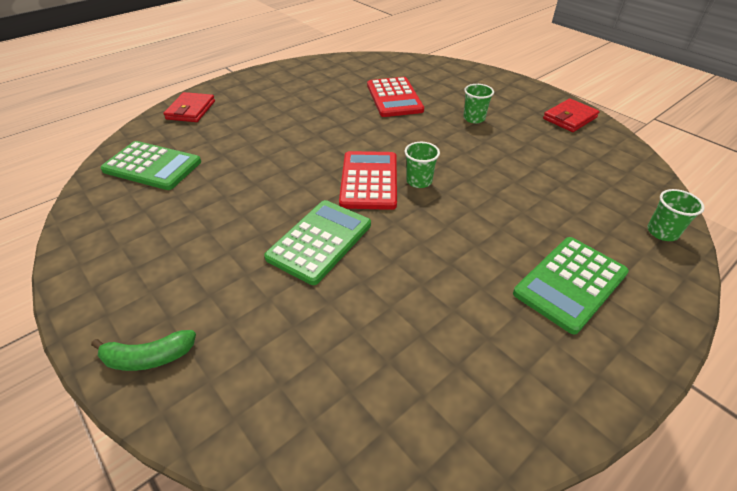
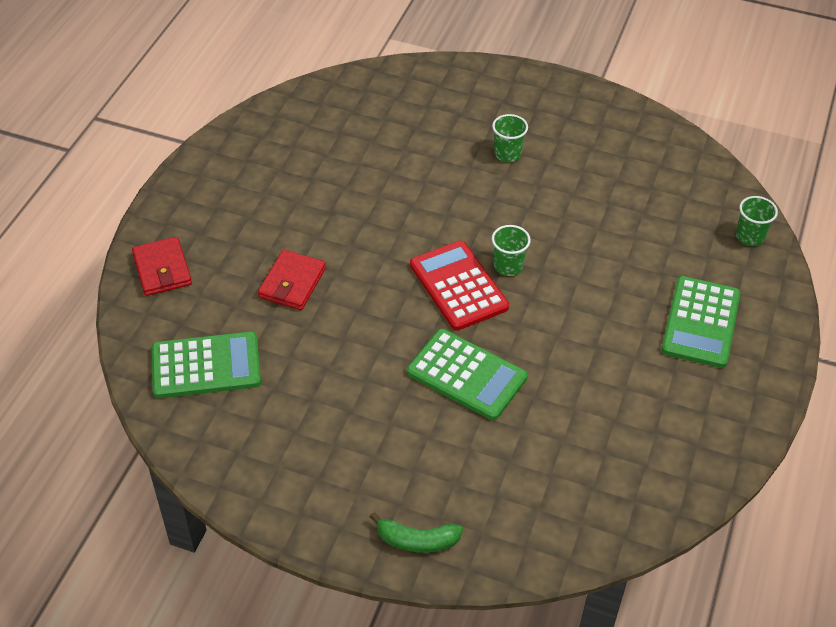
camera: 30 degrees left, 5 degrees up
green banana [91,330,196,371] -> green banana turned 45 degrees clockwise [370,512,463,553]
green calculator [264,200,371,285] -> green calculator turned 120 degrees clockwise [407,329,528,420]
red calculator [367,77,424,117] -> none
red wallet [543,99,600,132] -> red wallet moved to [258,250,326,310]

